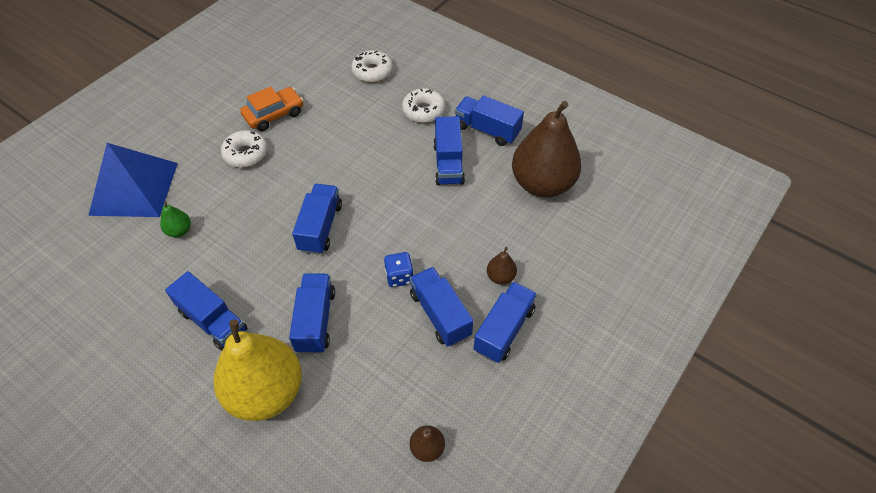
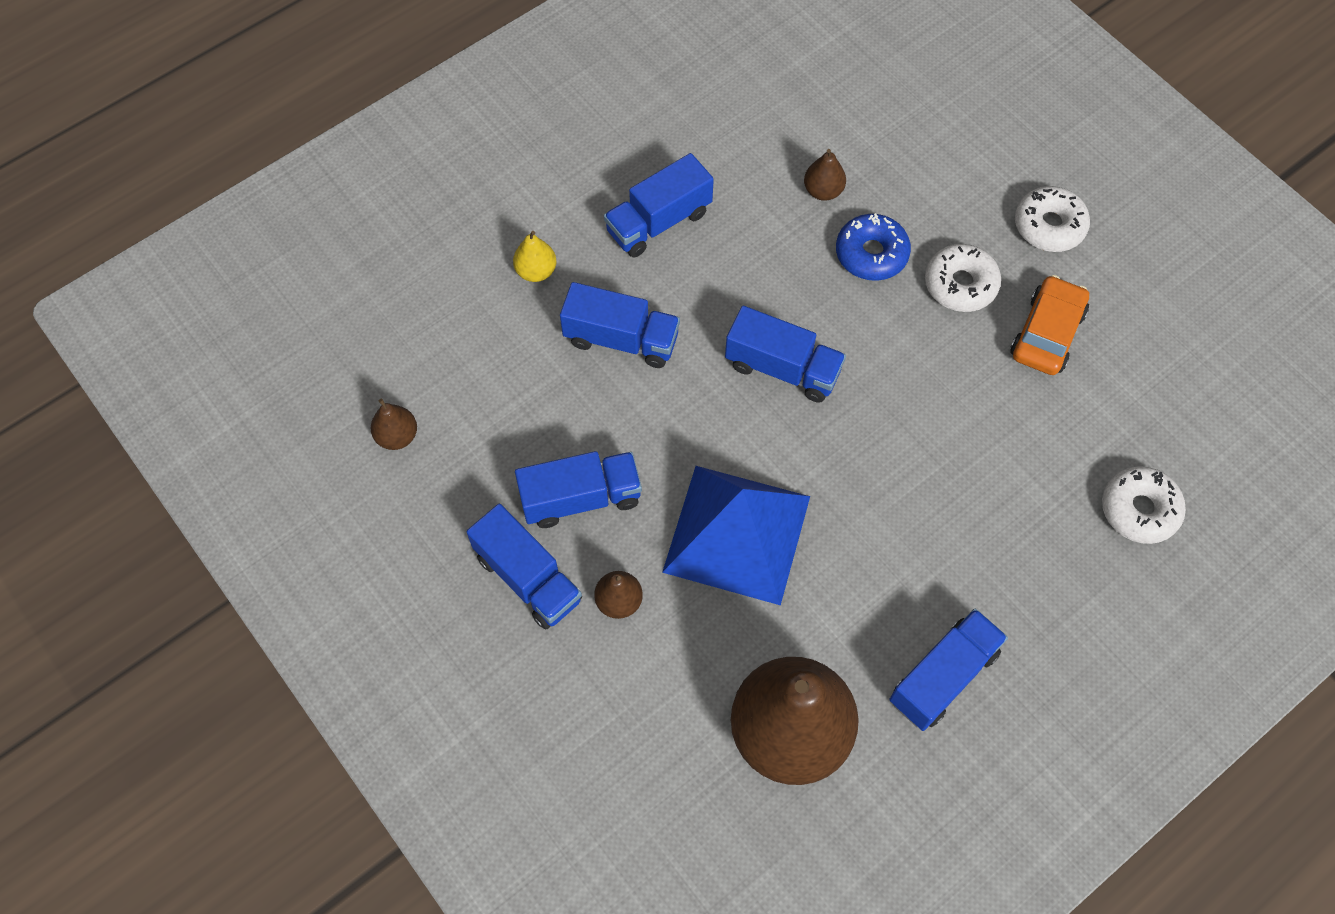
camera: 105 degrees right, 10 degrees up
blue pyramid [88,143,178,217] -> blue pyramid moved to [662,466,810,605]
green pear [160,201,191,237] -> brown pear [804,149,846,201]
yellow pear [213,319,302,421] -> yellow pear [513,231,557,282], size x0.41
orange car [240,86,303,131] -> orange car turned 135 degrees counterclockwise [1010,275,1089,375]
blue dice [384,252,414,287] -> none
white donut [402,88,445,123] -> white donut moved to [1015,186,1090,252]
blue truck [433,116,465,185] -> none
none -> blue donut [836,213,911,281]

